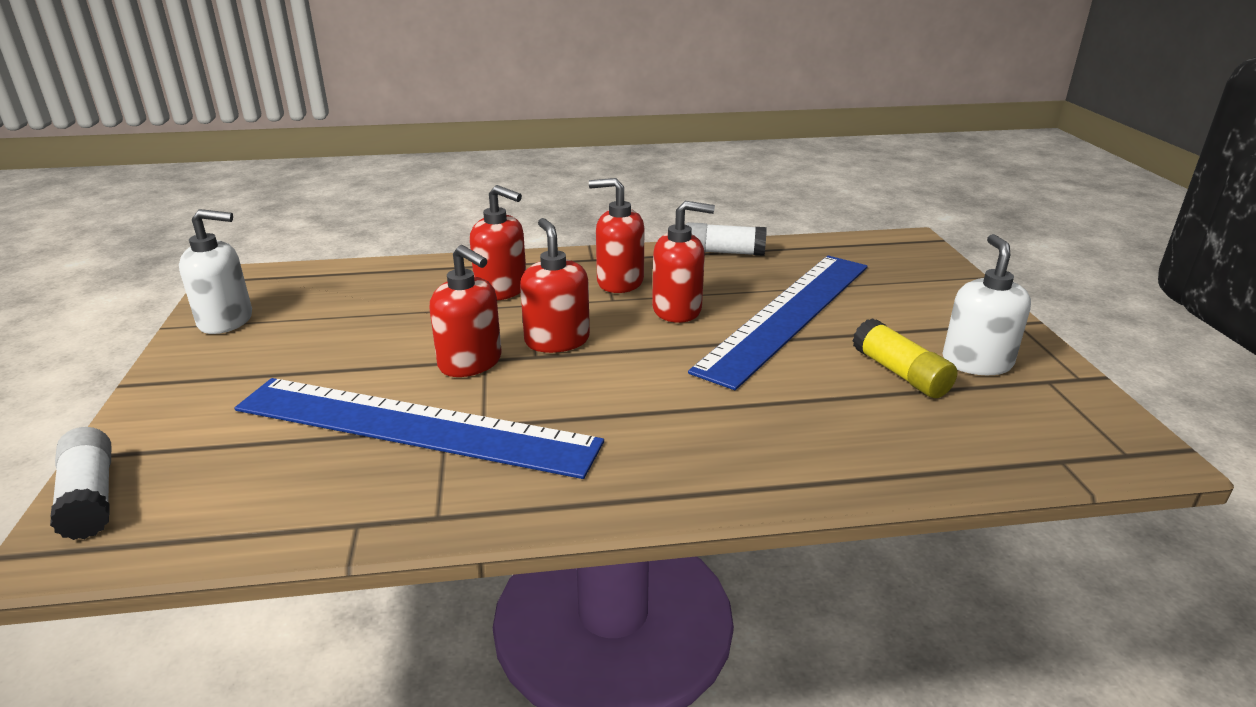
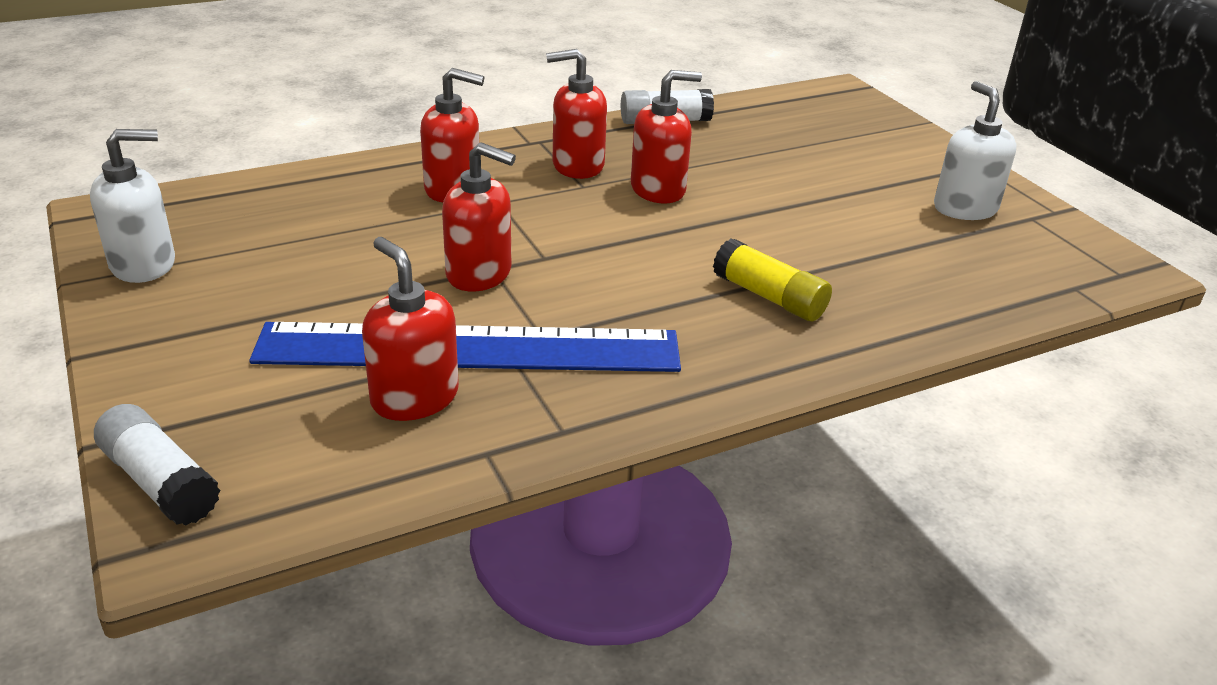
camera: 20 degrees left, 5 degrees up
red soap dispenser [520,218,590,353] -> red soap dispenser moved to [362,237,459,421]
blue ruler [688,256,868,390] -> none
yellow glue stick [852,318,957,398] -> yellow glue stick moved to [713,239,832,321]

